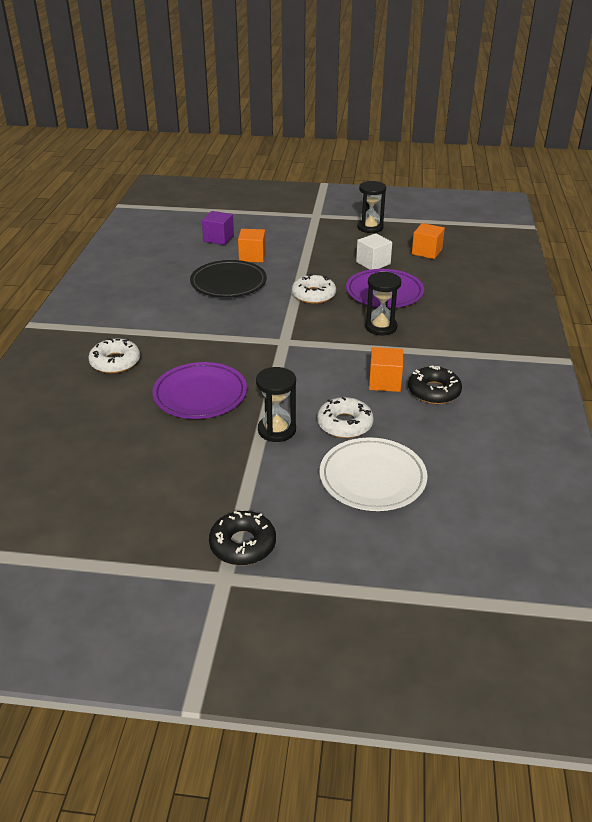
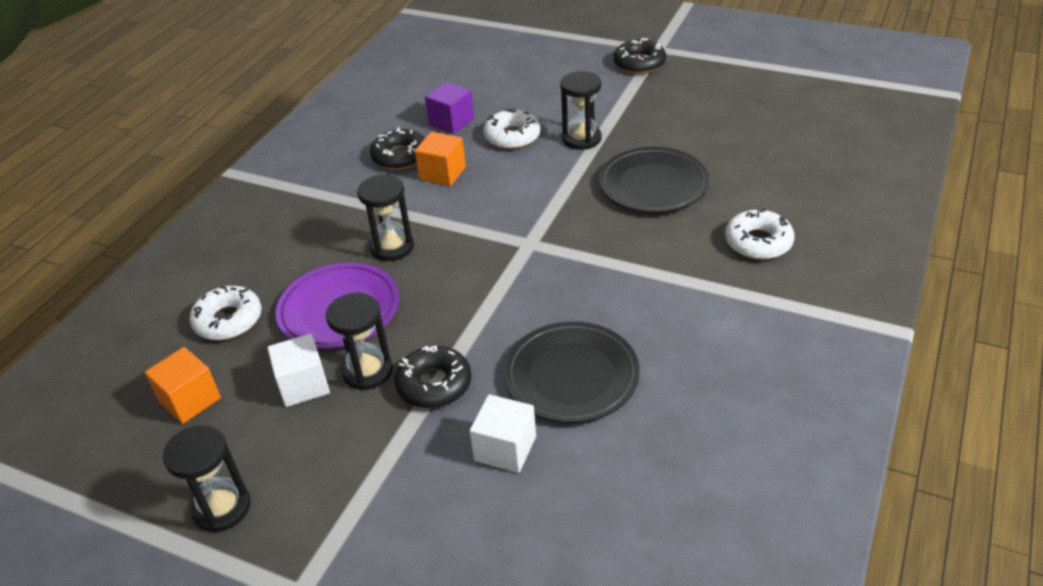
camera: 160 degrees left, 5 degrees up
purple plate [152,362,247,419] -> black plate [599,147,709,213]
purple cube [202,211,234,245] -> purple cube moved to [425,82,474,134]
orange cube [238,229,266,262] -> white cube [470,394,536,473]
white donut [292,274,336,304] -> white donut moved to [189,286,261,340]
white plate [319,437,428,511] -> none
none -> black hourglass [326,293,393,390]
none -> black donut [395,346,471,408]

